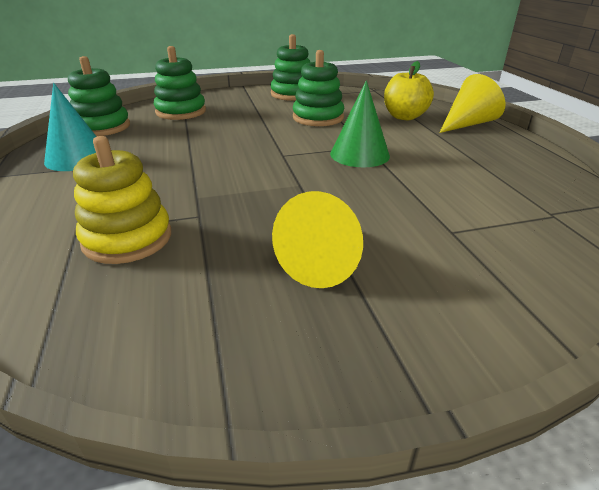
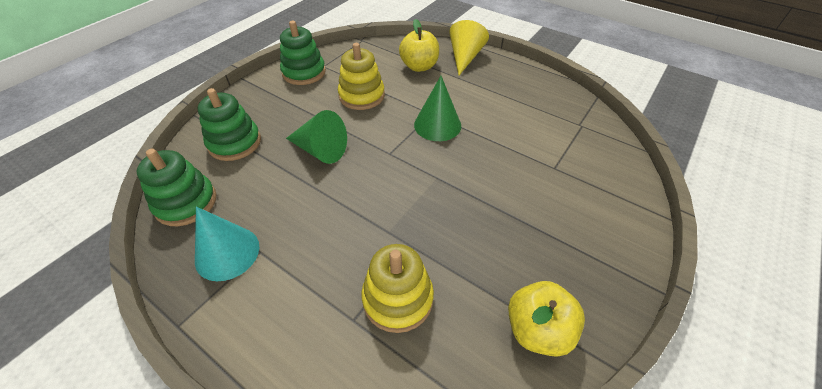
camera: 40 degrees left, 15 degrees up
yellow cone [272,191,363,288] -> none
green stacking toy [293,50,344,126] -> yellow stacking toy [338,43,385,110]
none -> green cone [286,110,347,164]
none -> yellow apple [508,281,585,357]

